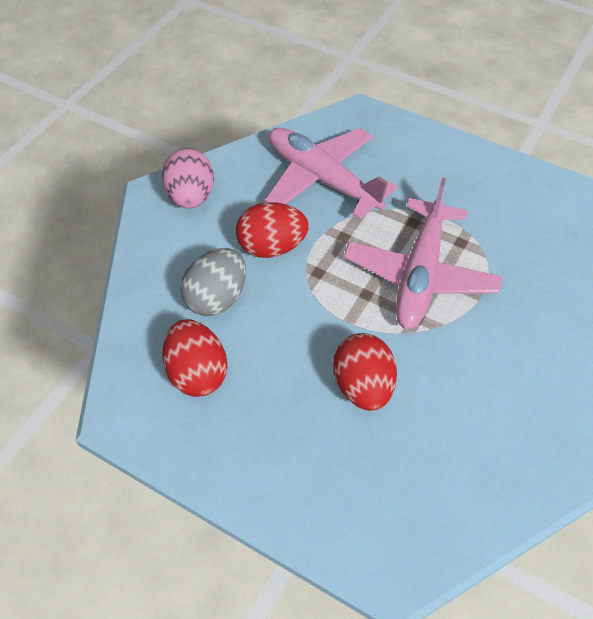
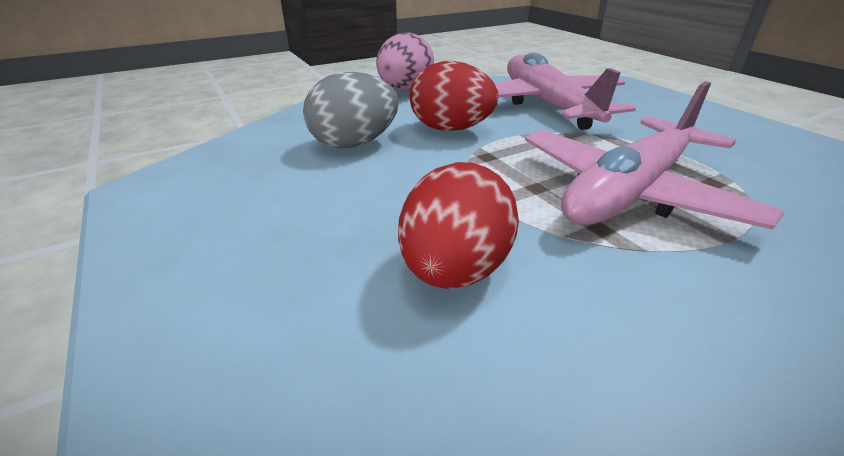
camera: 30 degrees right, 20 degrees down
red egg [162,319,227,397] -> none

